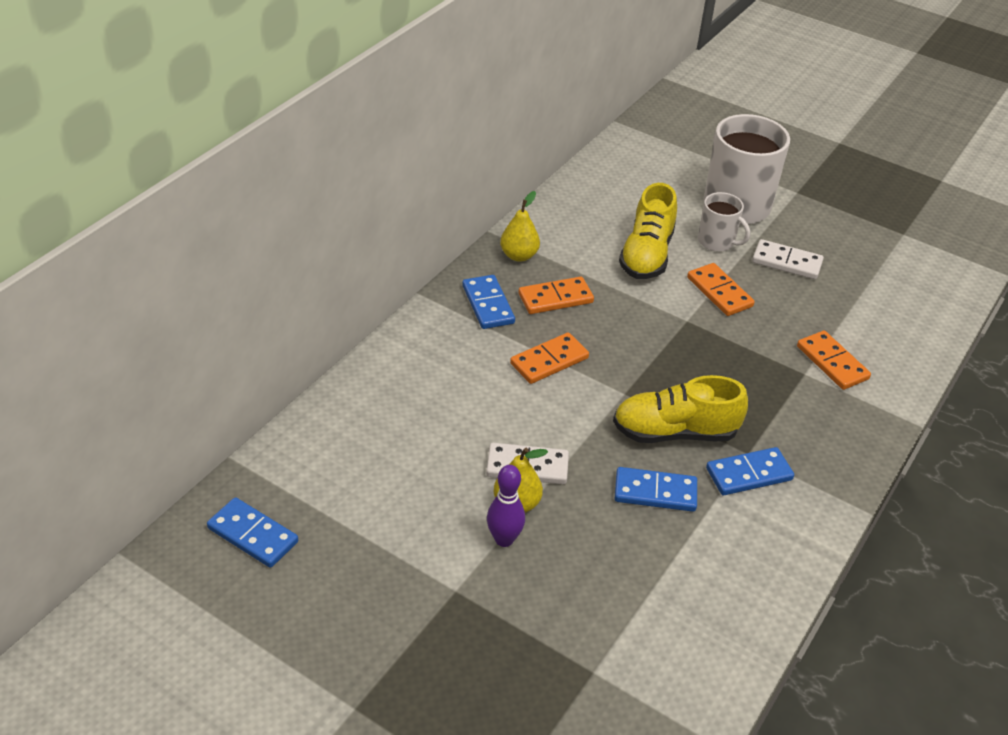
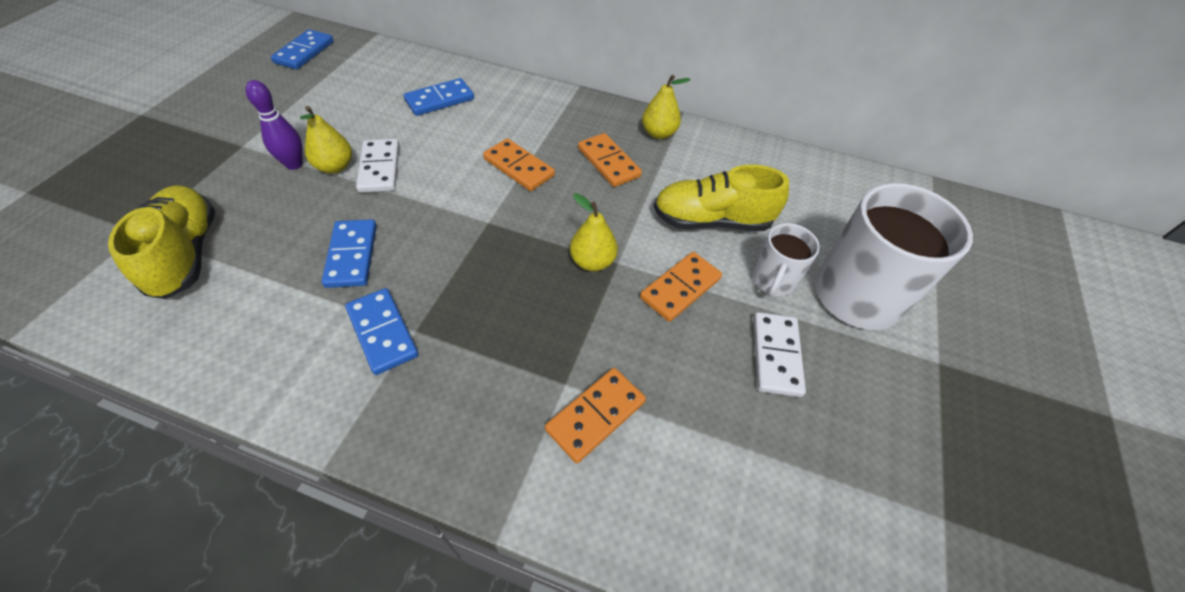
camera: 75 degrees right, 10 degrees up
blue domino [462,275,515,329] -> blue domino moved to [404,78,474,116]
yellow shoe [613,375,748,443] -> yellow shoe moved to [108,186,216,299]
none -> yellow pear [570,193,618,271]

